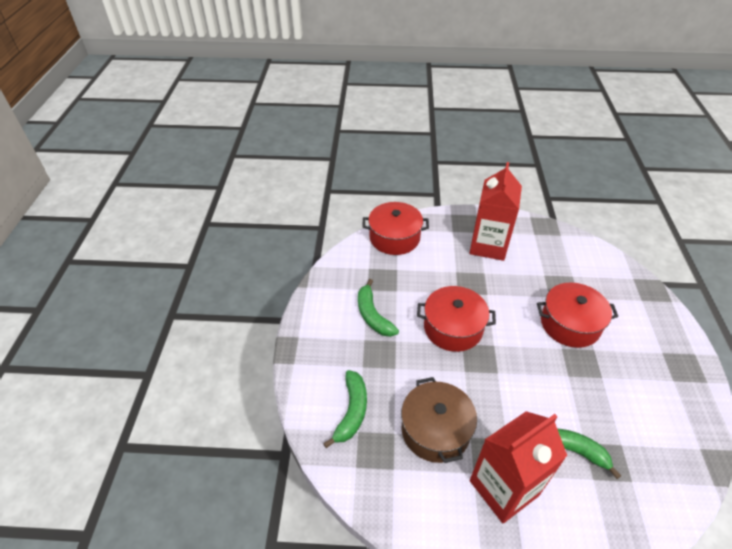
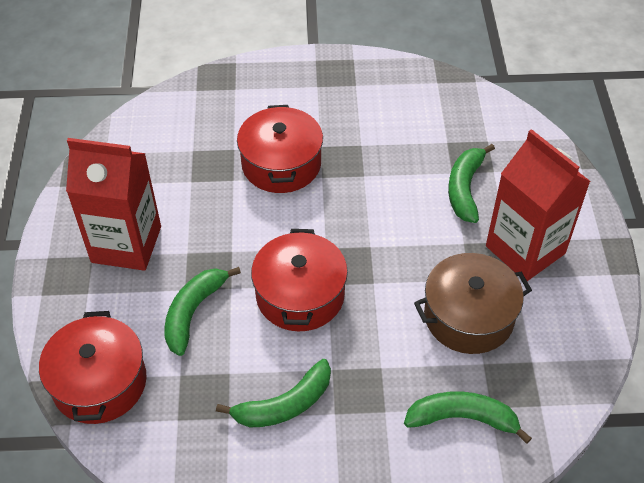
camera: 95 degrees left, 5 degrees up
none -> green banana [164,267,241,356]

